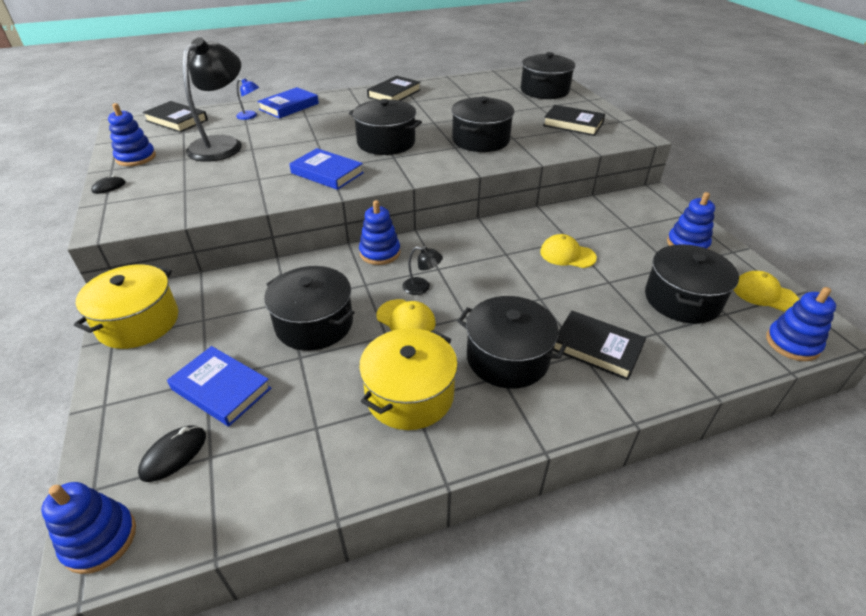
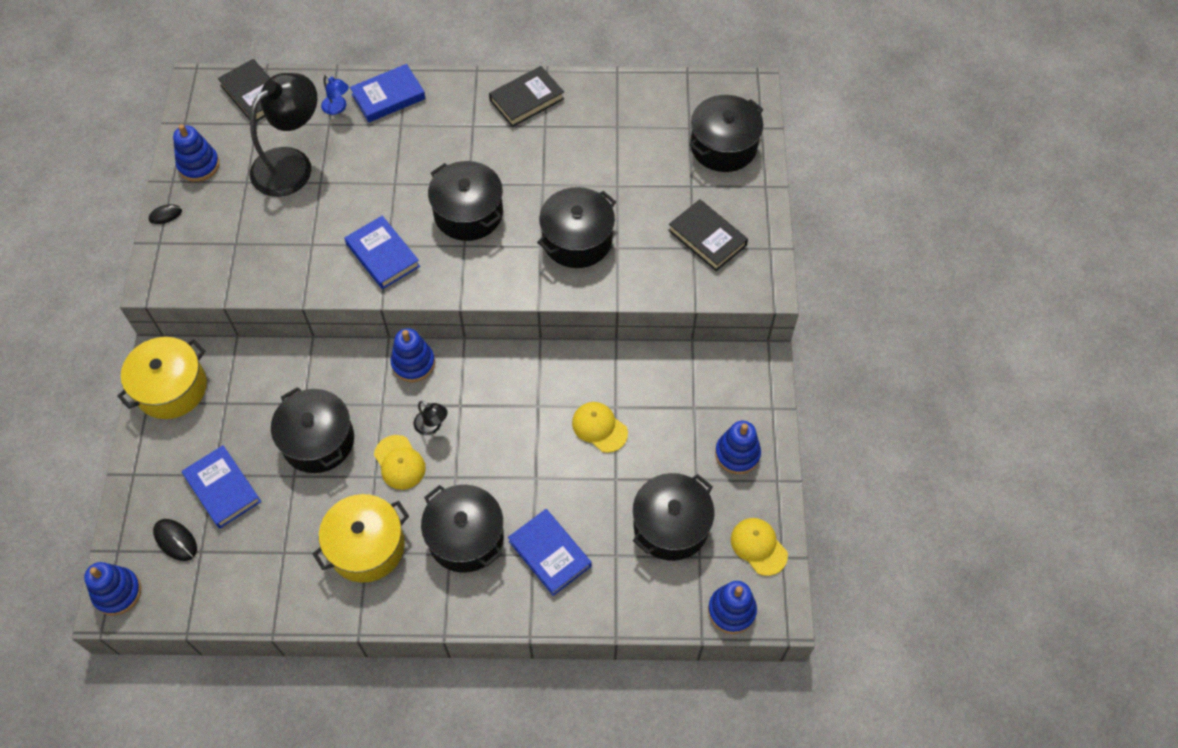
camera: 20 degrees right, 20 degrees up
black mouse [138,426,206,482] -> black mouse turned 75 degrees clockwise [153,519,197,561]
black book [553,311,646,380] -> blue book [508,509,591,596]

